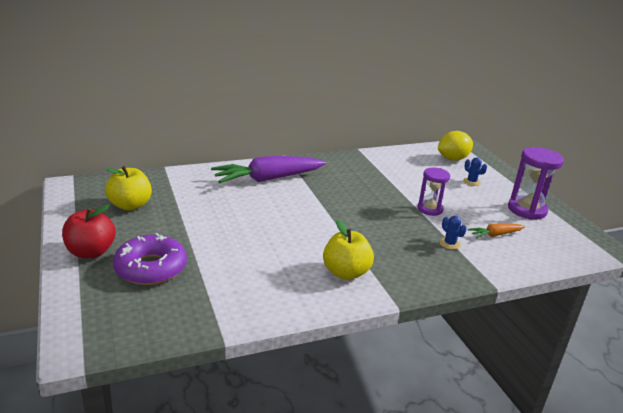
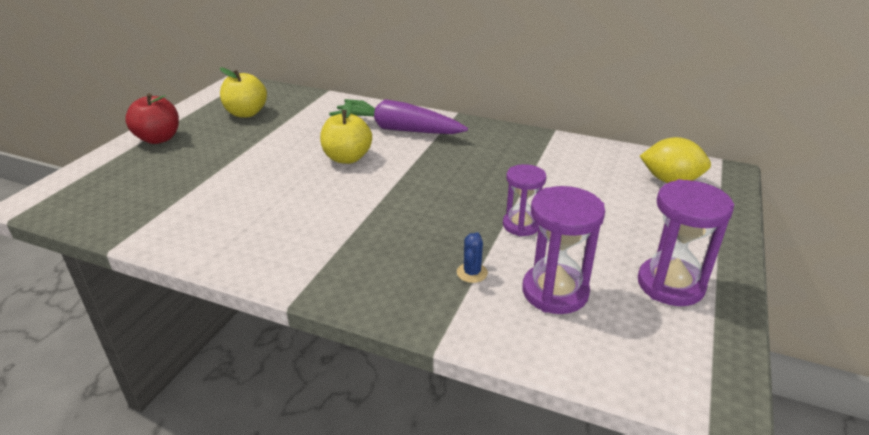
camera: 45 degrees right, 5 degrees up
purple donut [113,233,187,285] -> none
yellow apple [323,220,374,280] -> yellow apple moved to [320,101,372,164]
blue cactus [463,157,487,186] -> none
orange carrot [468,223,525,239] -> purple hourglass [522,186,605,314]

